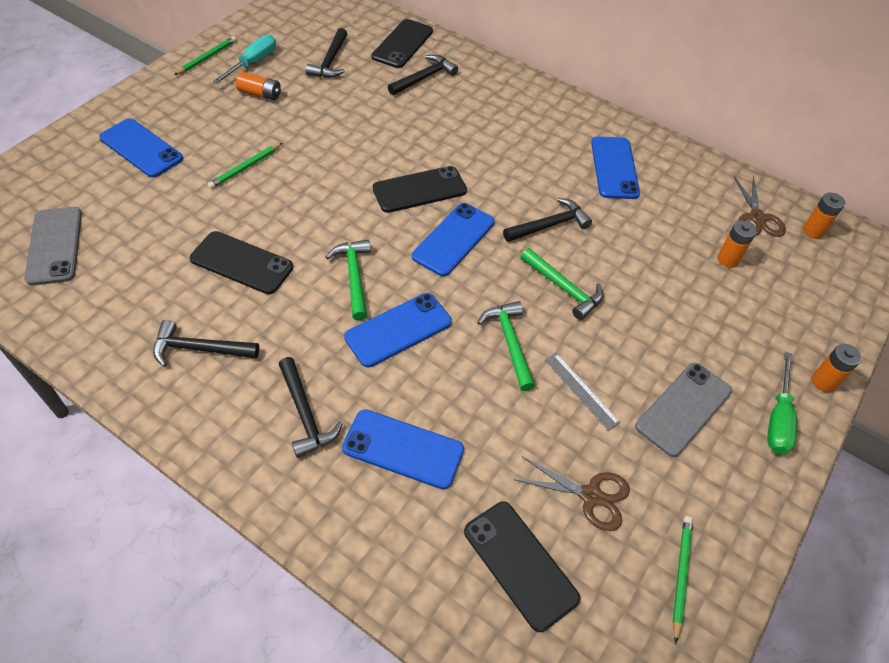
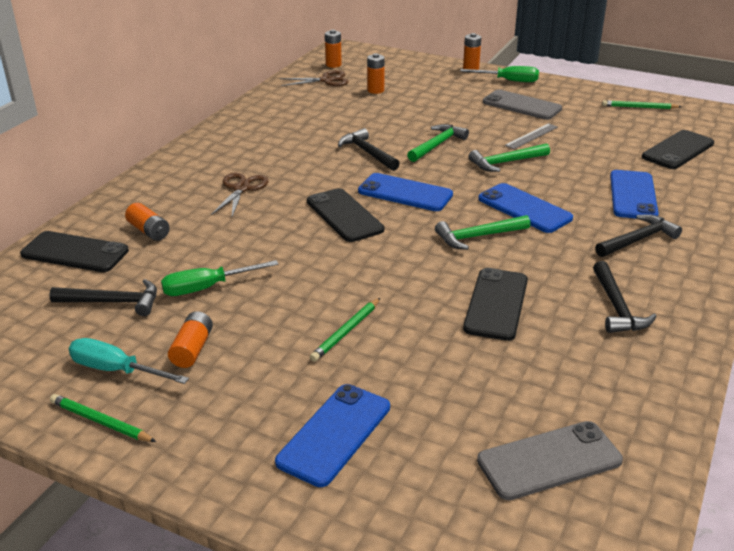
camera: 95 degrees left, 20 degrees down
green pencil [208,143,282,189] -> green pencil turned 90 degrees clockwise [310,298,380,362]
black hammer [388,55,458,95] -> orange battery [125,203,170,241]
brown scissors [514,456,630,531] -> brown scissors moved to [211,173,269,217]
blue phone [591,136,640,199] -> none
none -> green screwdriver [161,260,279,296]

